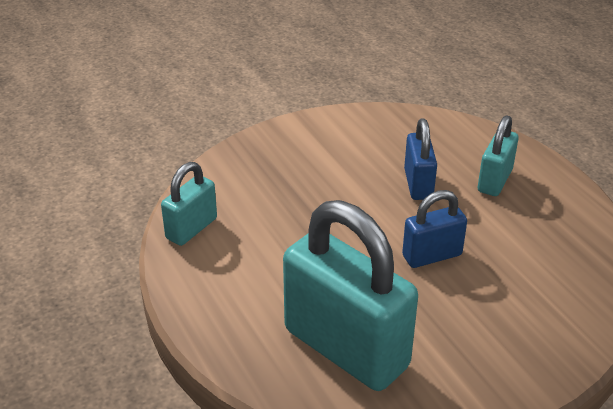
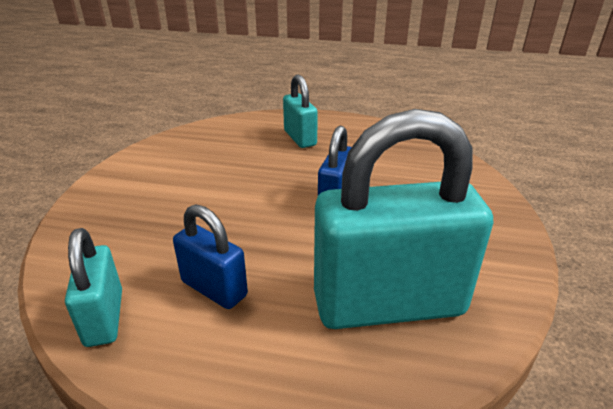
camera: 50 degrees left, 5 degrees down
blue padlock [404,119,437,200] -> blue padlock moved to [173,204,248,309]

